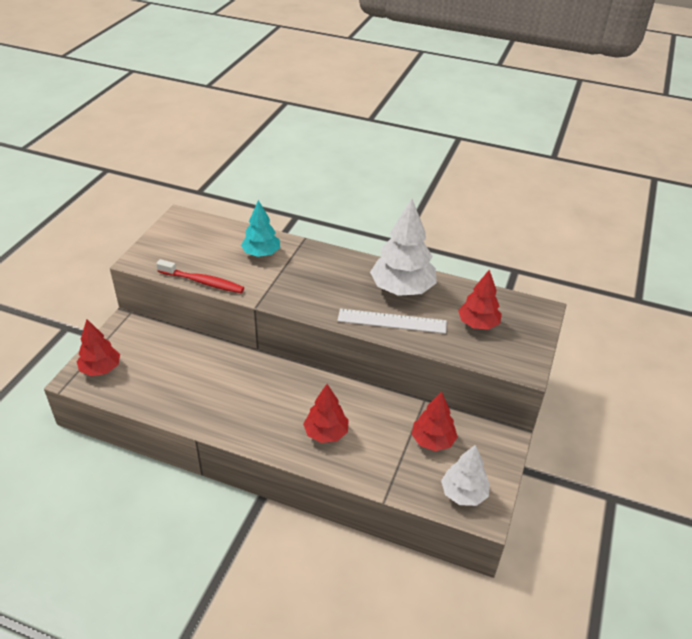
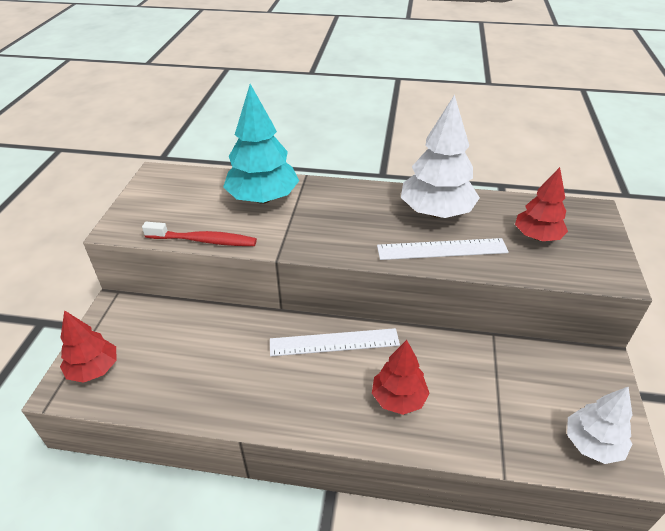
camera: 10 degrees left, 0 degrees up
turquoise tree [241,200,280,257] -> turquoise tree [223,84,299,204], size x1.61
red tree [412,391,458,451] -> none
none -> white ruler [270,328,400,356]

